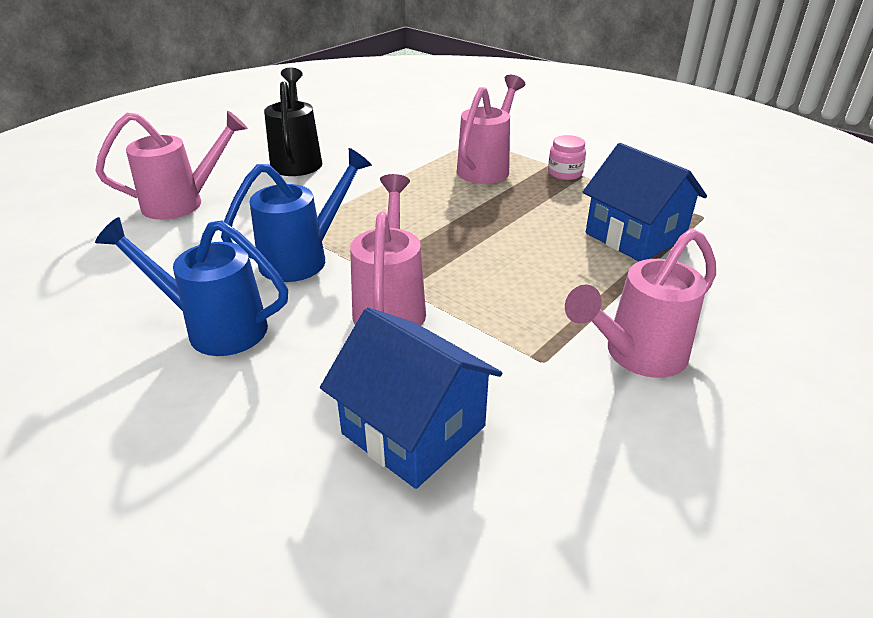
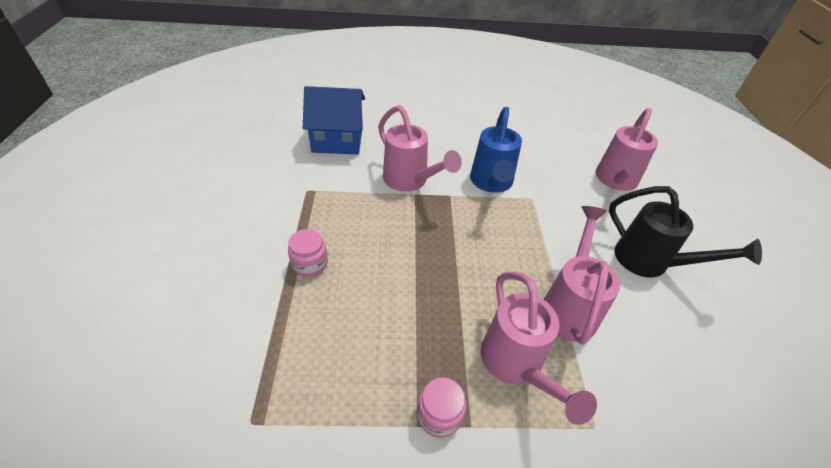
camera: 135 degrees right, 10 degrees up
blue watering can [95,217,288,356] -> none
pink watering can [565,228,716,378] -> pink watering can moved to [544,206,620,345]
blue house [583,143,707,261] -> none
none -> pink jar [288,229,328,277]

